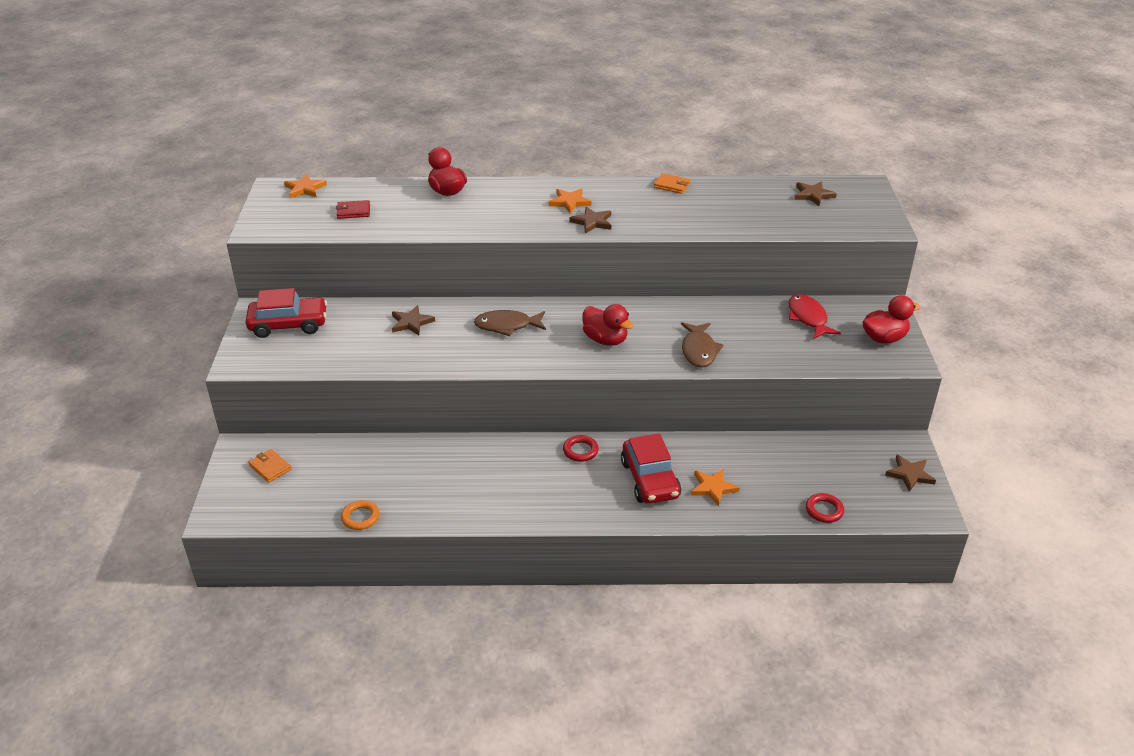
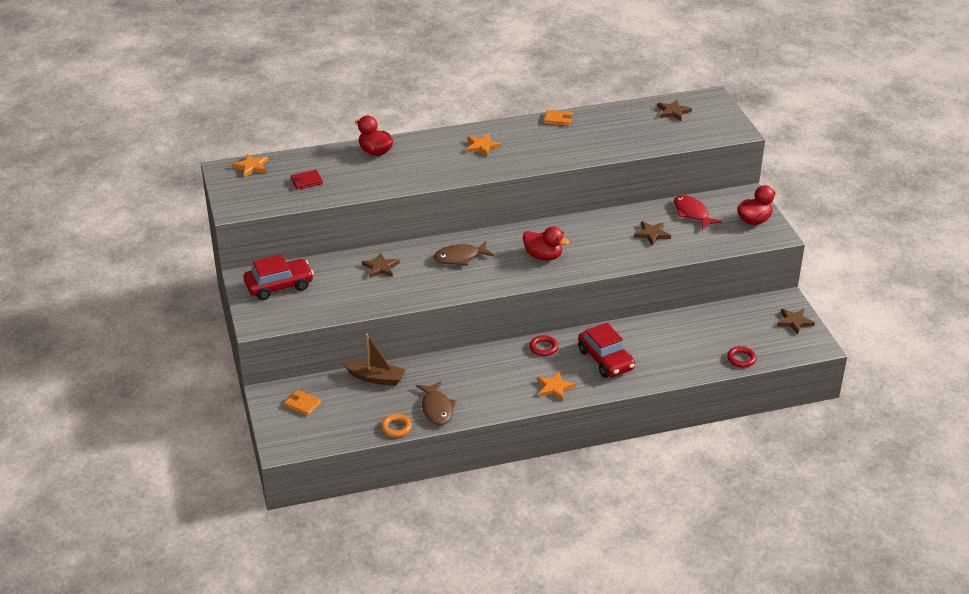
camera: 15 degrees left, 0 degrees up
brown star [570,207,611,234] -> brown star moved to [634,221,671,246]
brown fish [681,322,723,367] -> brown fish moved to [416,381,457,425]
orange star [691,469,740,506] -> orange star moved to [537,372,575,401]
none -> brown boat [344,333,405,386]

